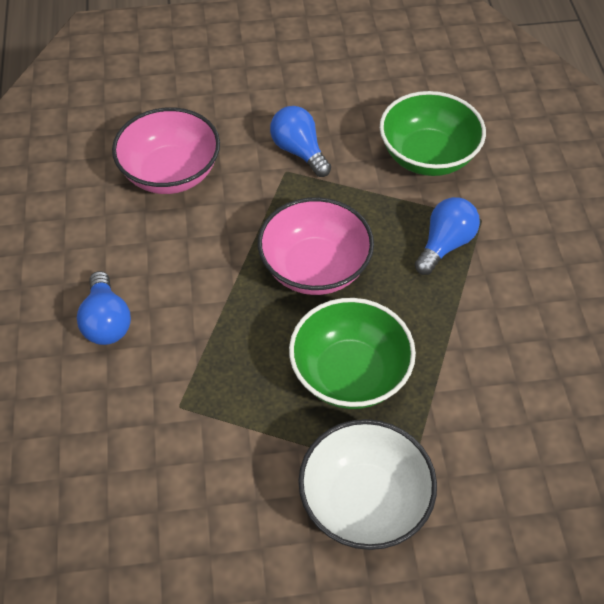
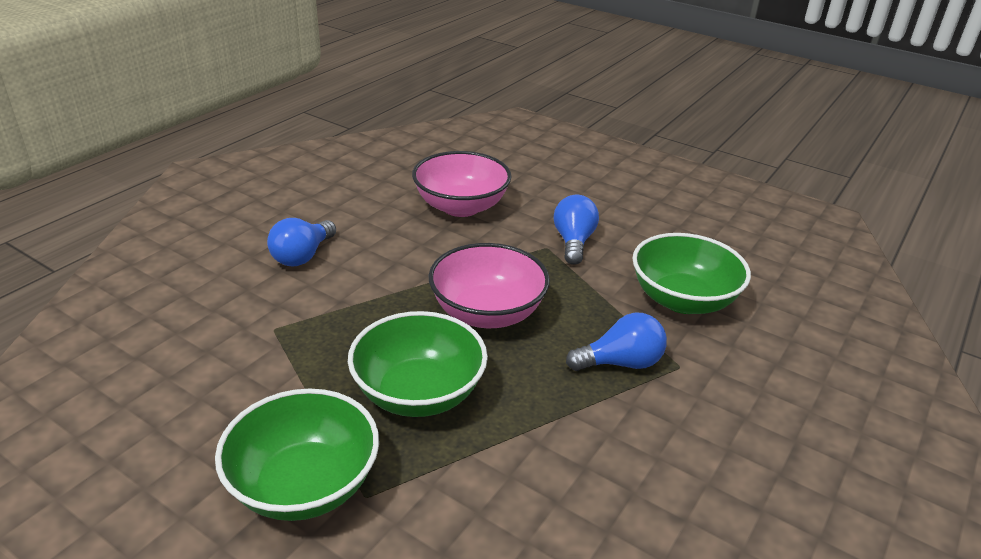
camera: 40 degrees right, 20 degrees down
white bowl [298,419,437,550] -> green bowl [215,389,379,521]

